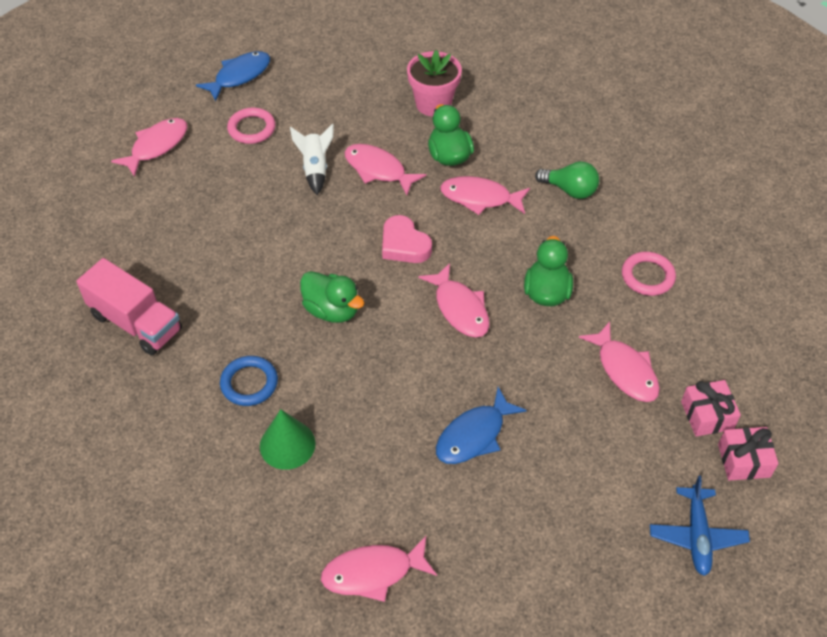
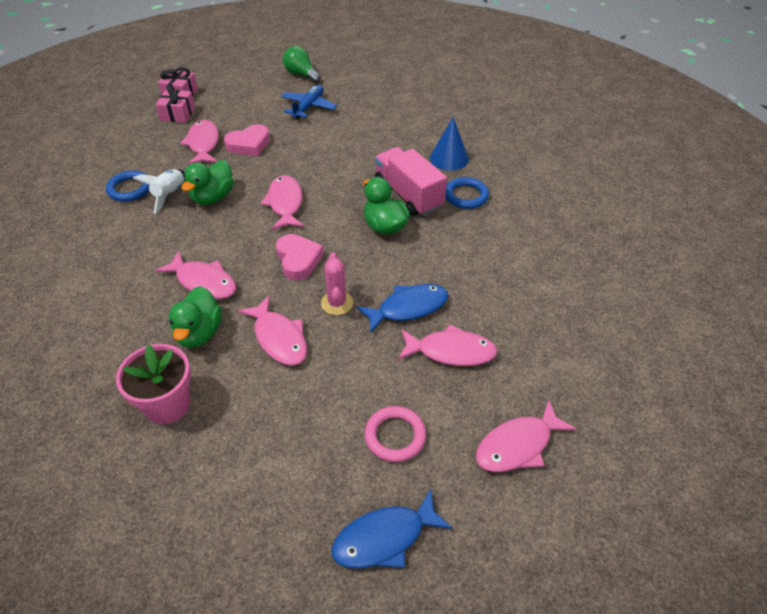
camera: 160 degrees left, 5 degrees down
pink truck [76,258,182,355] -> pink truck moved to [375,147,447,216]
green cone [260,409,315,470] -> blue cone [430,117,469,171]
white rocket [290,124,334,195] -> white rocket moved to [133,169,185,213]
pink fish [321,536,437,602] -> pink fish moved to [398,324,498,366]
blue fish [436,387,527,464] -> blue fish moved to [357,284,449,333]
green light bulb [535,161,599,199] -> green light bulb moved to [283,46,321,83]
pink ring [622,252,676,296] -> blue ring [106,171,149,202]
blue plane [650,475,750,576] -> blue plane moved to [281,85,337,120]
none -> pink heart [224,124,270,156]
none -> pink cactus [321,253,353,315]

